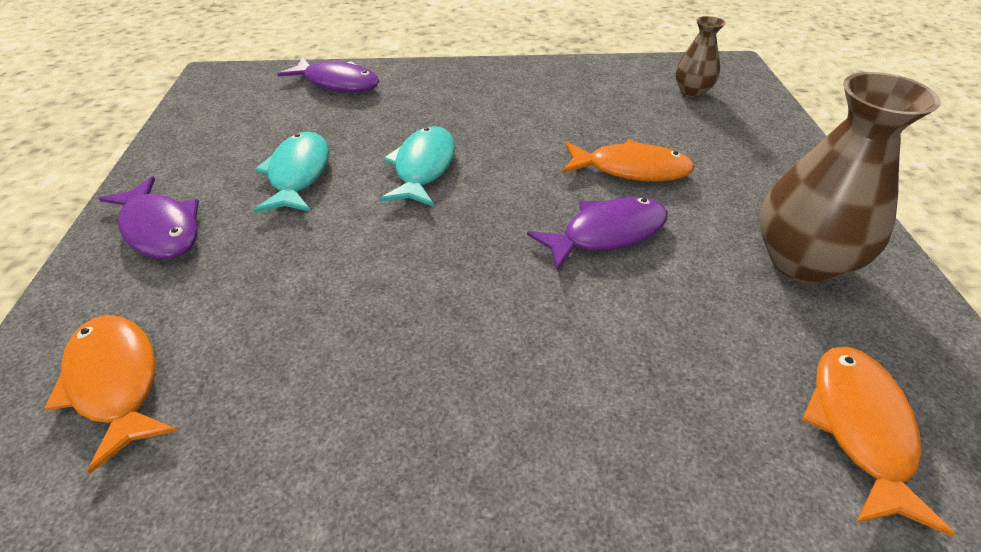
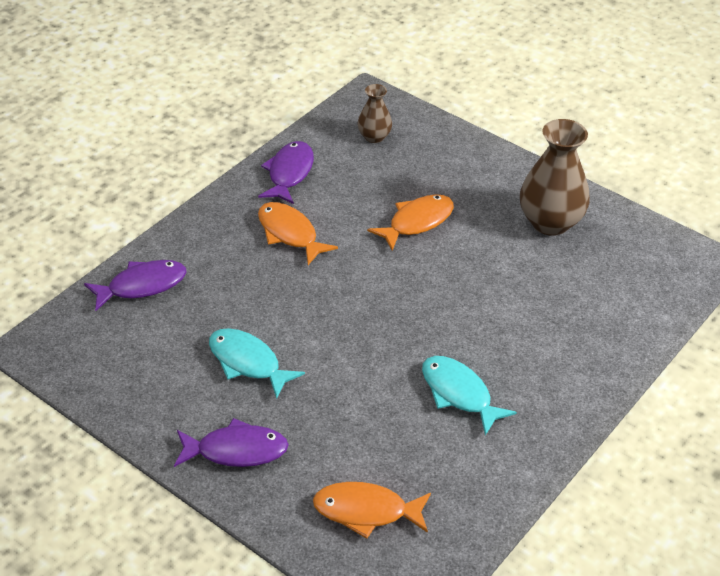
camera: 50 degrees left, 0 degrees up
turquoise fish [380,126,455,207] -> turquoise fish moved to [422,356,517,435]
purple fish [527,197,668,271] -> purple fish moved to [258,141,314,204]
orange fish [802,347,955,536] -> orange fish moved to [258,202,338,265]

